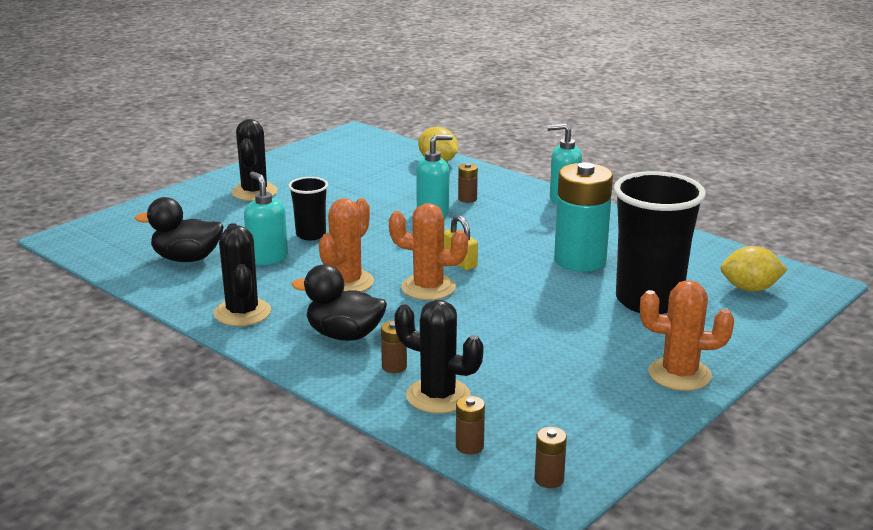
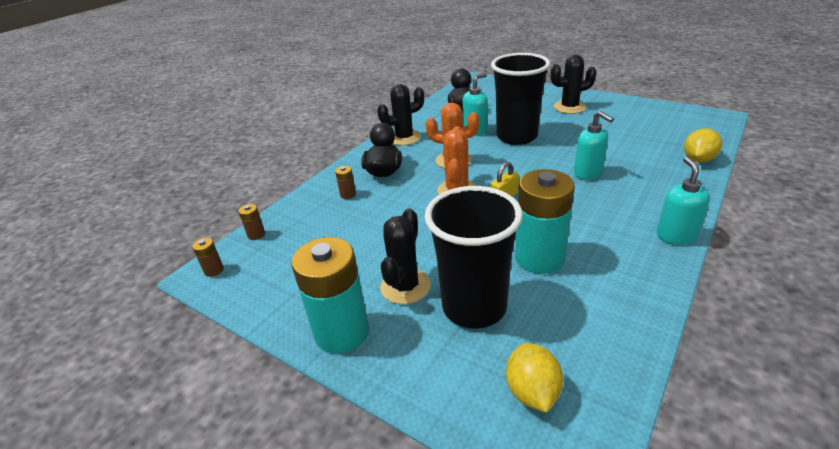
camera: 85 degrees right, 10 degrees up
black cup [288,177,328,240] -> black cup [491,53,550,145], size x1.98
black cactus [394,300,484,414] -> black cactus moved to [380,208,431,305]
brown battery [458,163,478,203] -> none
orange cactus [640,280,734,391] -> turquoise battery [292,237,369,354]

